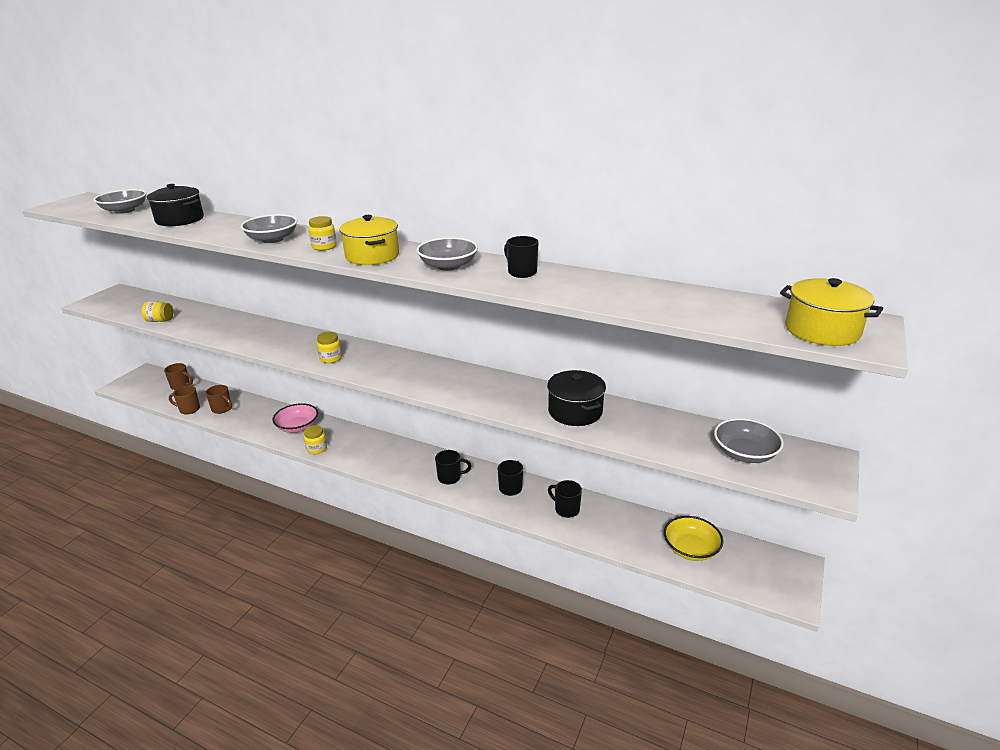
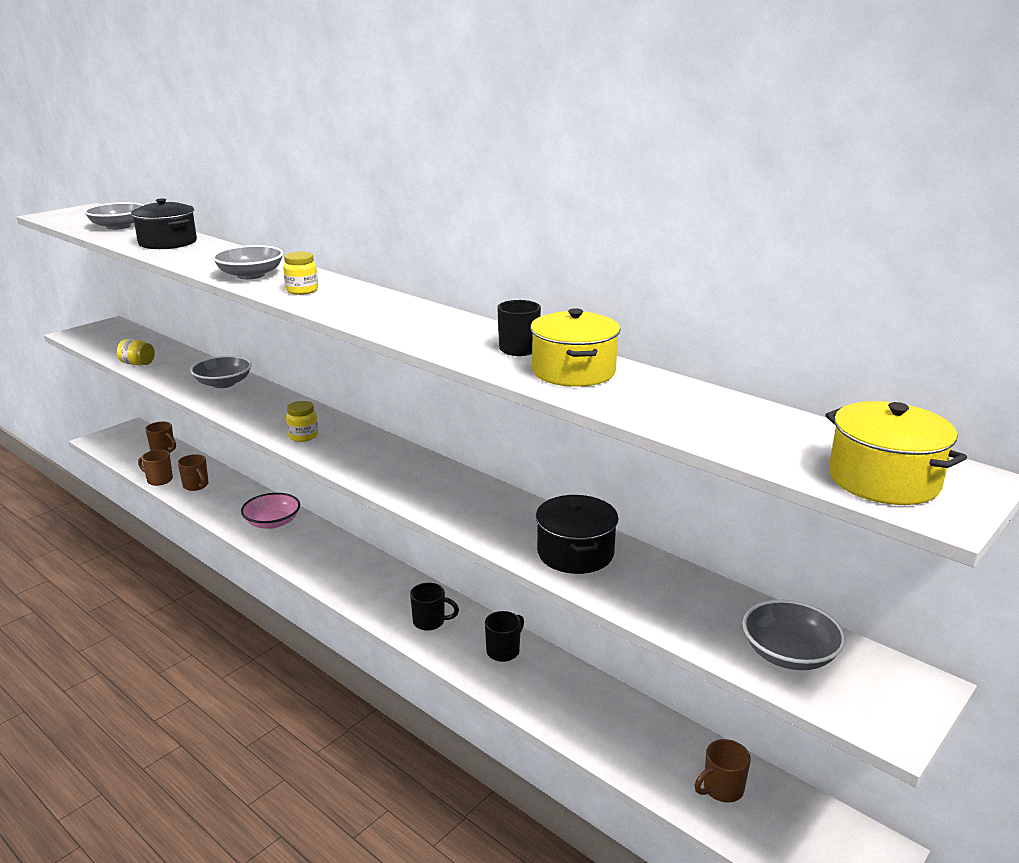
camera: 15 degrees right, 5 degrees down
yellow jar [304,425,327,454] -> none
yellow pot [339,215,399,265] -> yellow pot moved to [530,308,621,387]
grey bowl [416,237,478,271] -> grey bowl moved to [190,356,252,388]
black mug [548,480,582,518] -> none
yellow bowl [664,516,723,561] -> brown mug [695,739,751,803]

